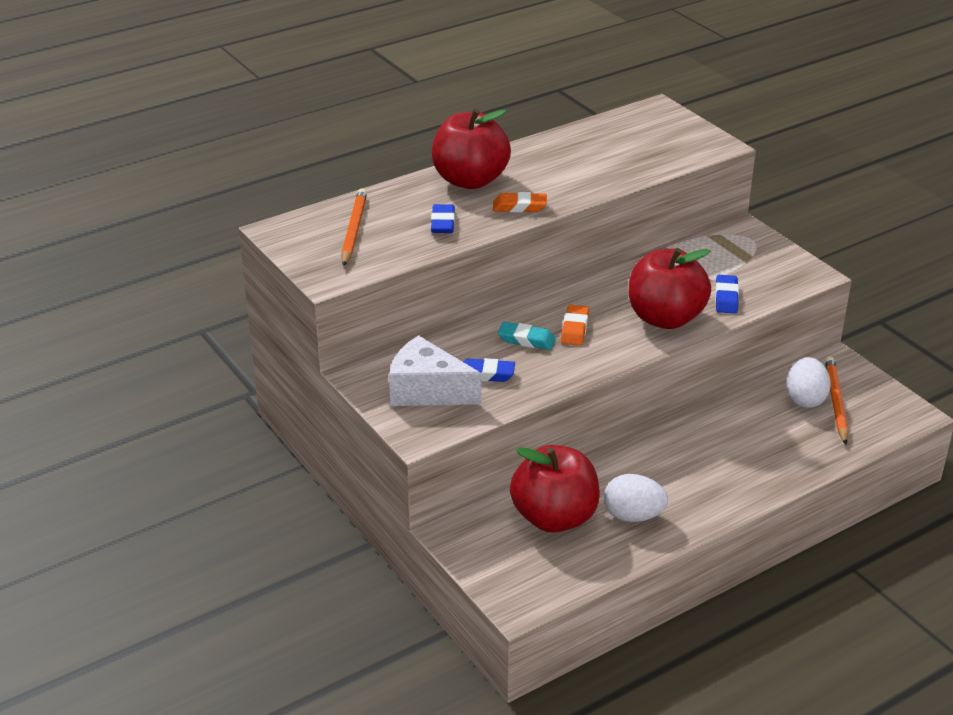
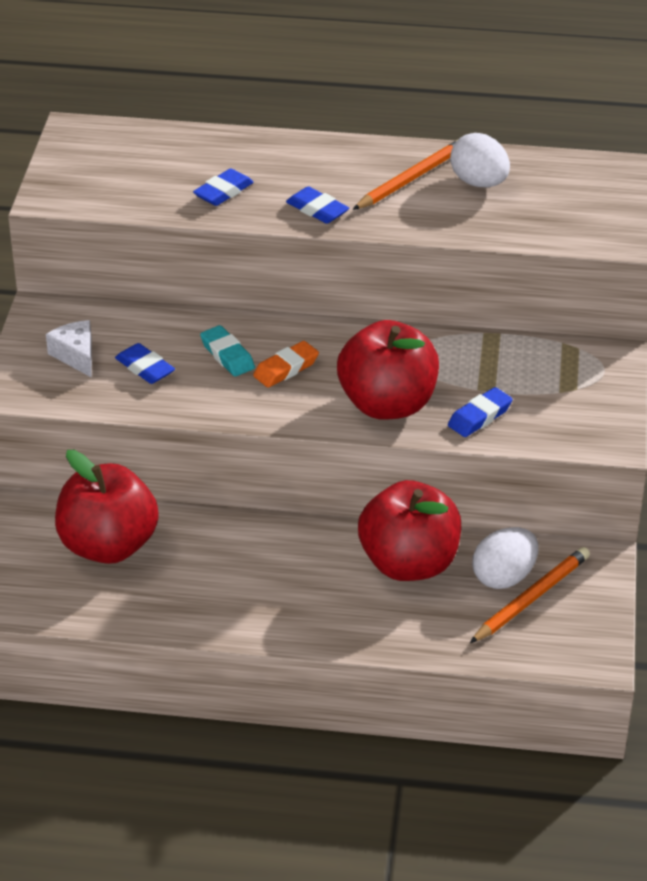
camera: 40 degrees right, 5 degrees up
orange pencil [341,188,367,266] -> orange pencil moved to [352,139,459,210]
white cheese [389,335,482,406] -> white cheese [46,320,92,378], size x0.58
red apple [432,109,511,189] -> red apple moved to [358,480,461,581]
orange eraser [493,192,547,213] -> blue eraser [286,187,349,224]
white egg [604,474,668,522] -> white egg moved to [450,133,510,187]

